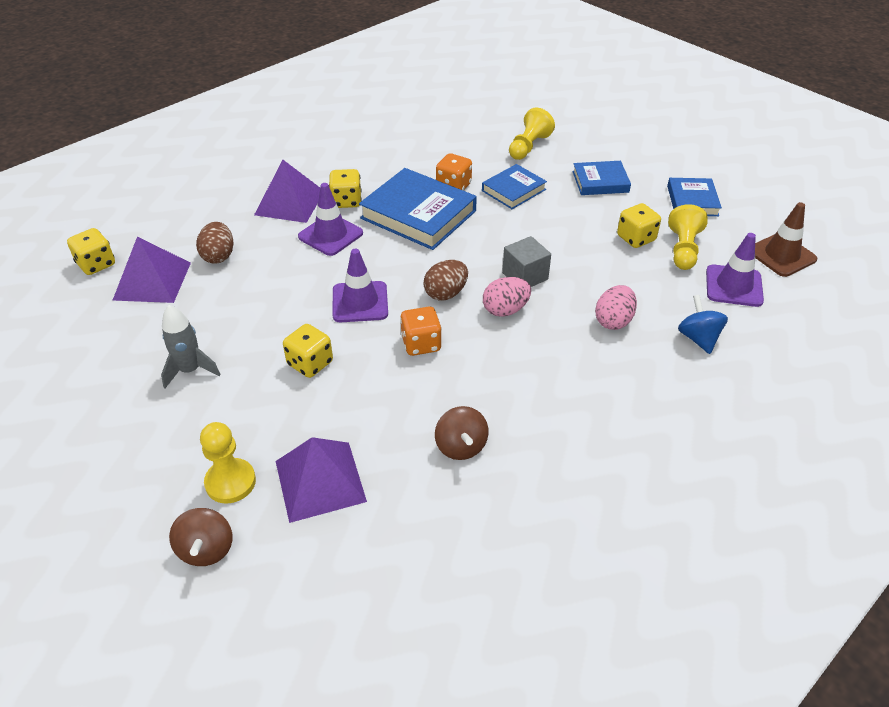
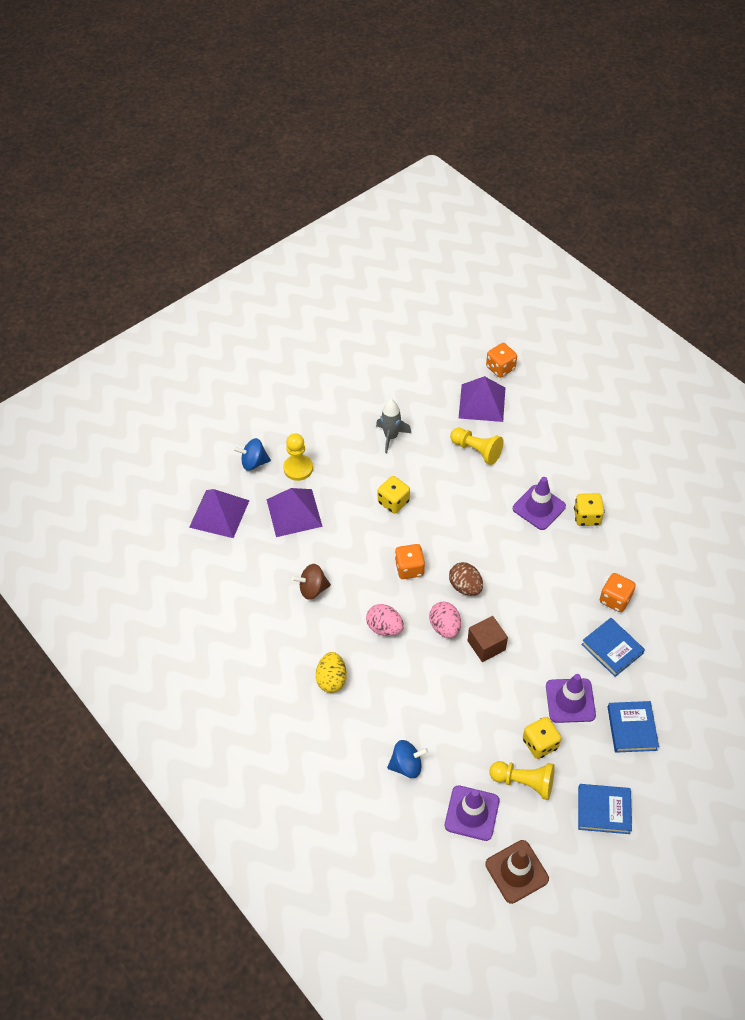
camera: 95 degrees right, 10 degrees up
yellow dice [67,228,115,275] -> orange dice [486,343,517,378]
brown spinning top [169,508,232,566] -> blue spinning top [233,438,271,471]
brown egg [196,222,234,264] -> none
purple pyramid [254,160,320,223] -> purple pyramid moved to [189,489,250,538]
purple traffic cone [333,249,388,322] -> purple traffic cone moved to [546,674,596,723]
blue book [359,168,477,250] -> none
grey cube [502,236,551,287] -> brown cube [468,616,508,662]
yellow pawn [509,108,555,160] -> yellow pawn moved to [450,428,504,465]
pink egg [595,285,637,330] -> pink egg moved to [366,604,404,636]
none -> yellow egg [316,652,347,693]

